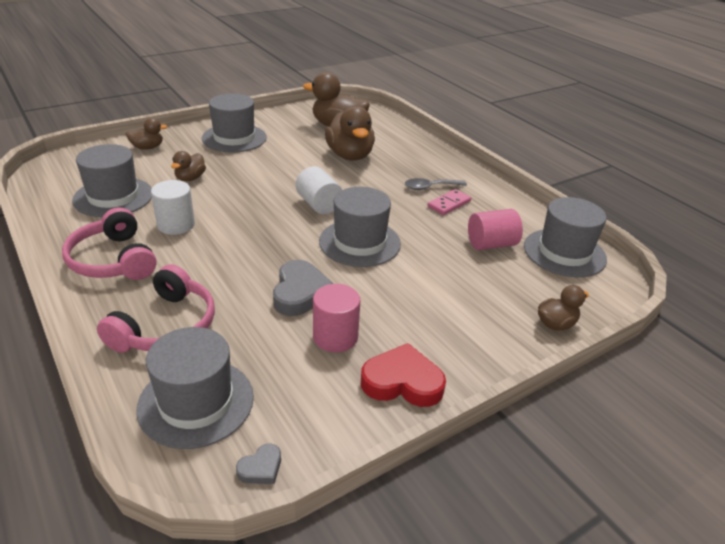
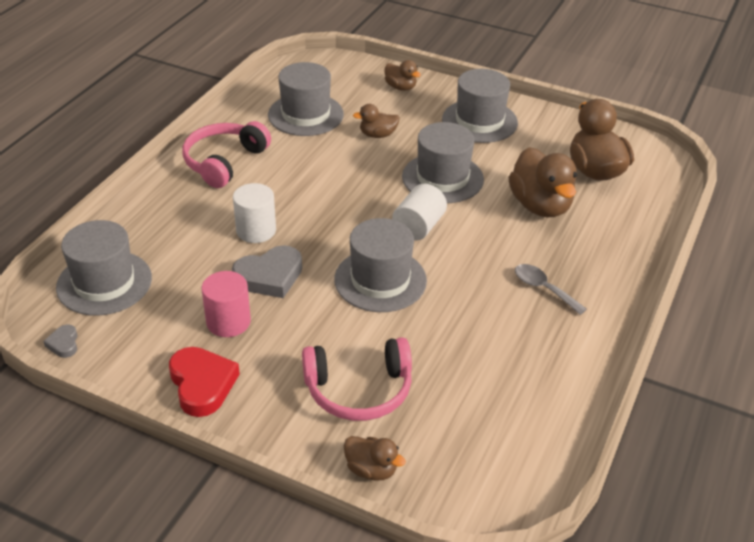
camera: 60 degrees right, 5 degrees up
pink headphones [97,264,215,353] -> pink headphones moved to [302,337,412,421]
white cylinder [151,180,195,235] -> white cylinder moved to [233,183,276,243]
grey heart [236,444,281,484] -> grey heart turned 60 degrees clockwise [43,325,78,358]
brown duck [325,106,375,161] -> brown duck turned 60 degrees counterclockwise [509,147,577,217]
pink domino [427,189,471,215] -> none
pink cylinder [468,209,523,250] -> none
grey hat [524,197,607,277] -> grey hat moved to [402,122,484,203]

